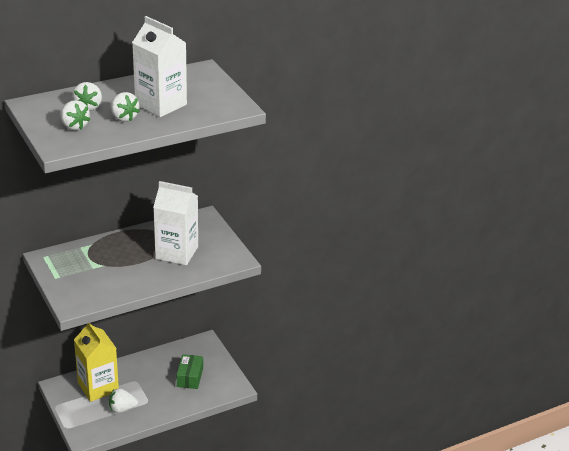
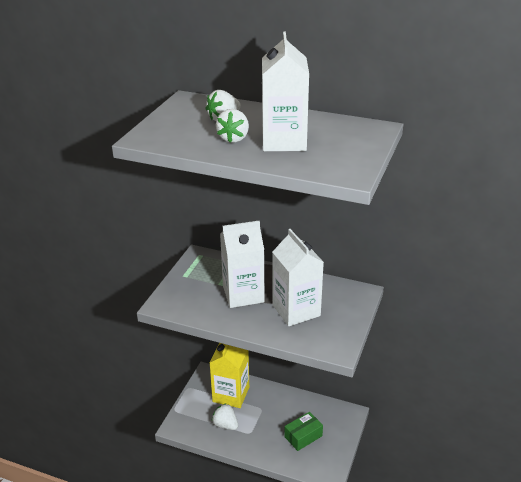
camera: 50 degrees right, 0 degrees up
white strawberry [60,100,90,130] -> none
none -> white carton [220,221,265,308]

